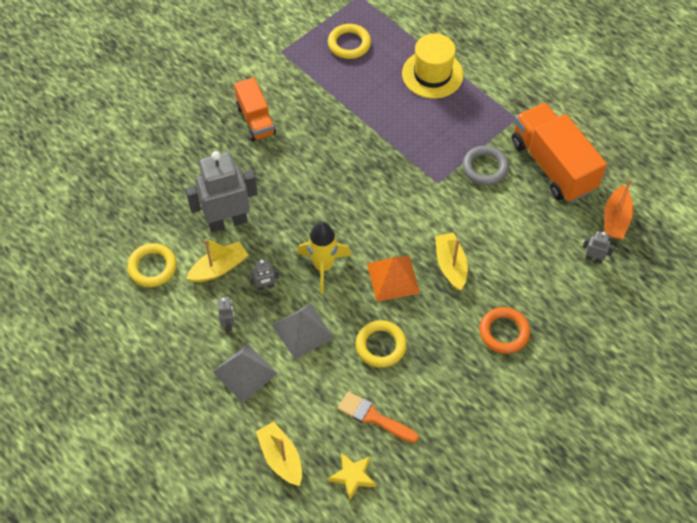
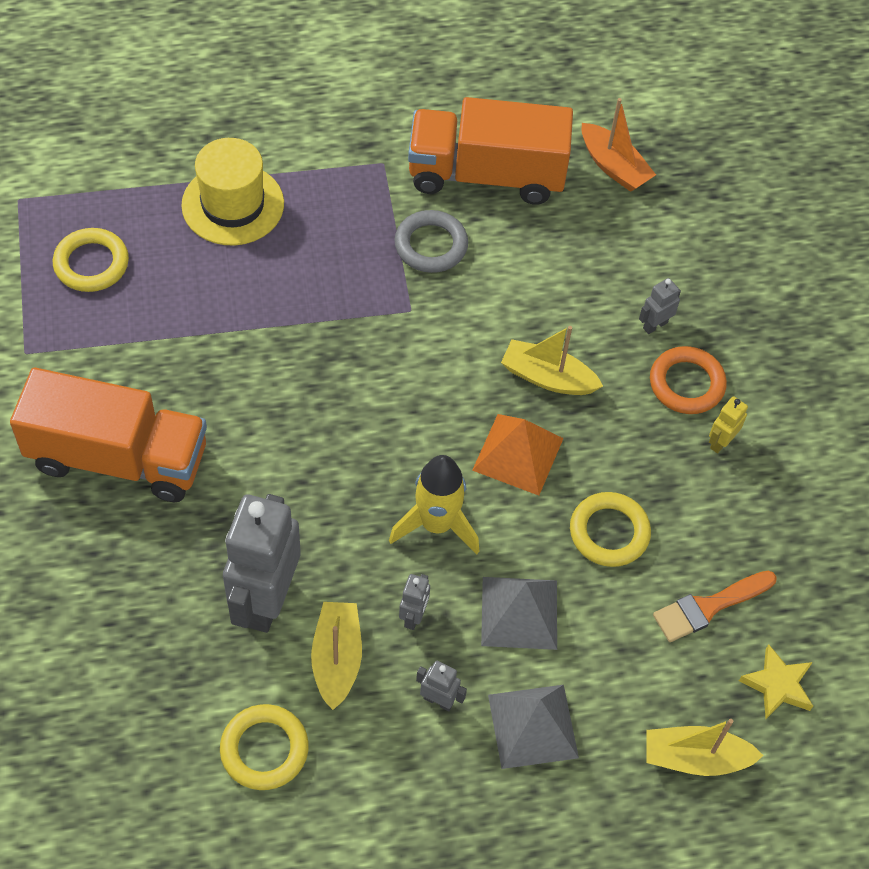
camera: 60 degrees left, 0 degrees up
orange truck [234,77,276,141] -> orange truck [10,367,207,502], size x1.69
grey robot [583,231,615,264] -> grey robot moved to [639,278,681,334]
none -> yellow robot [709,396,748,453]

